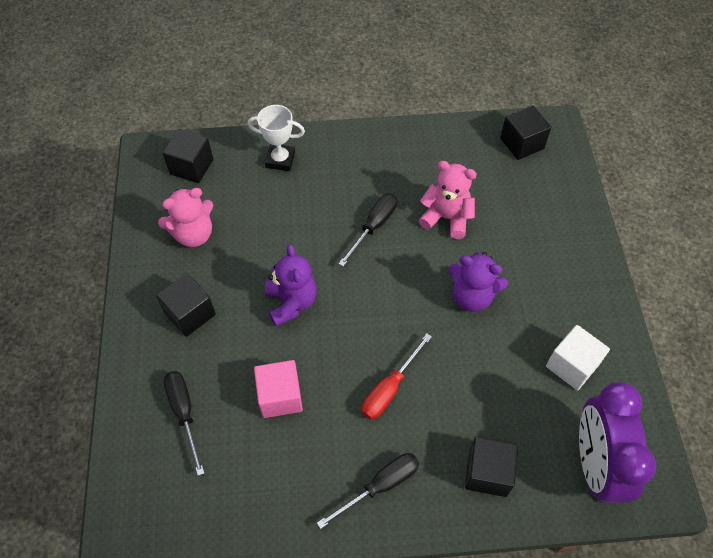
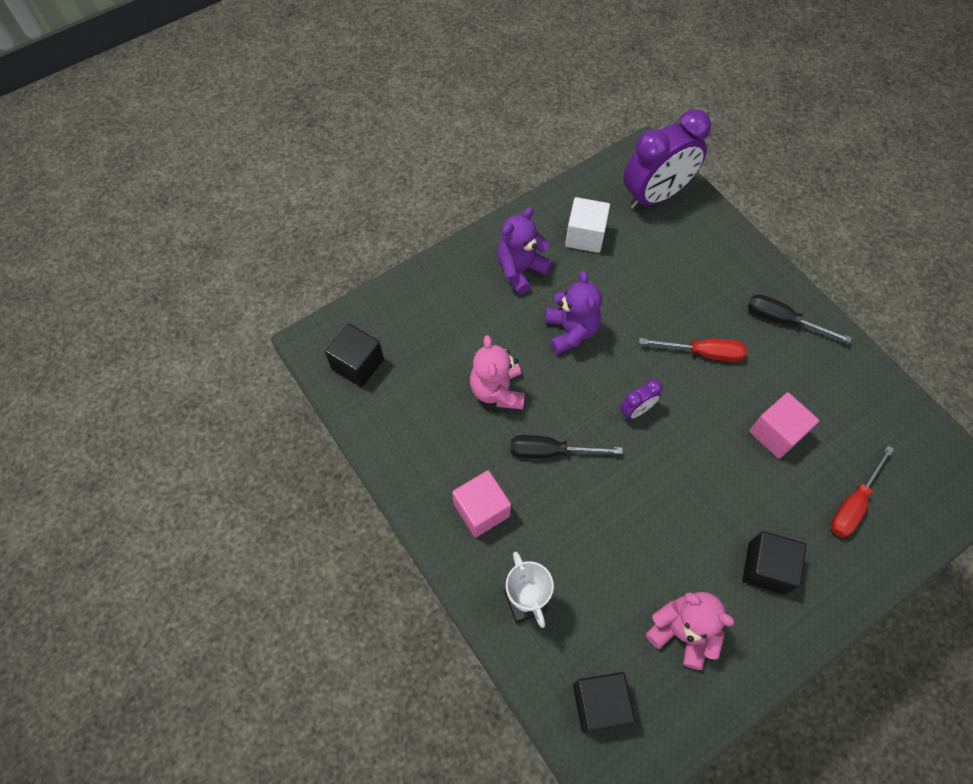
camera: 120 degrees left, 5 degrees up
black screwdriver [164,371,204,476] -> red screwdriver [831,446,894,538]
purple teddy bear [265,244,317,327] -> purple teddy bear moved to [497,207,553,294]
black cube [465,437,518,497] -> none
none -> pink cube [452,470,511,538]
none -> purple clock [620,379,662,419]

